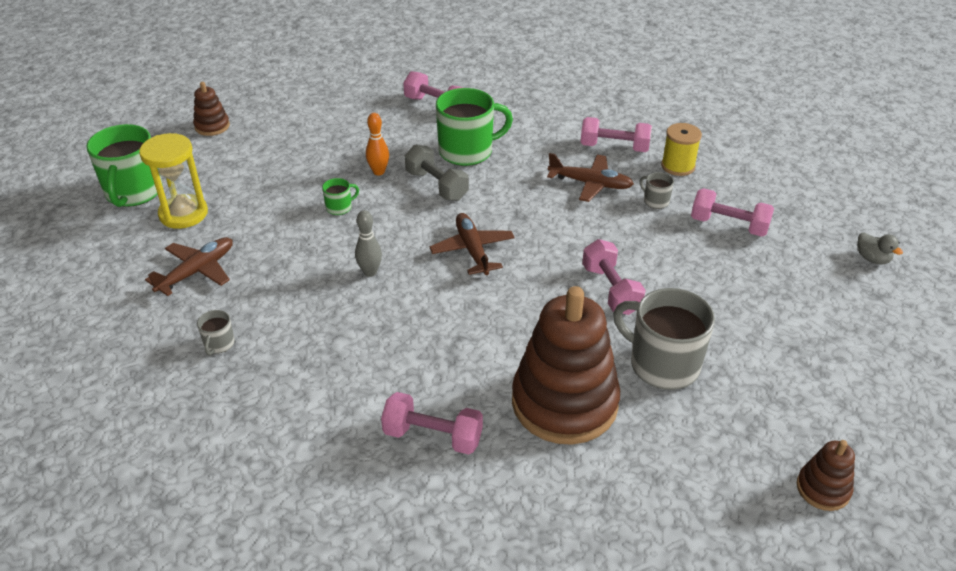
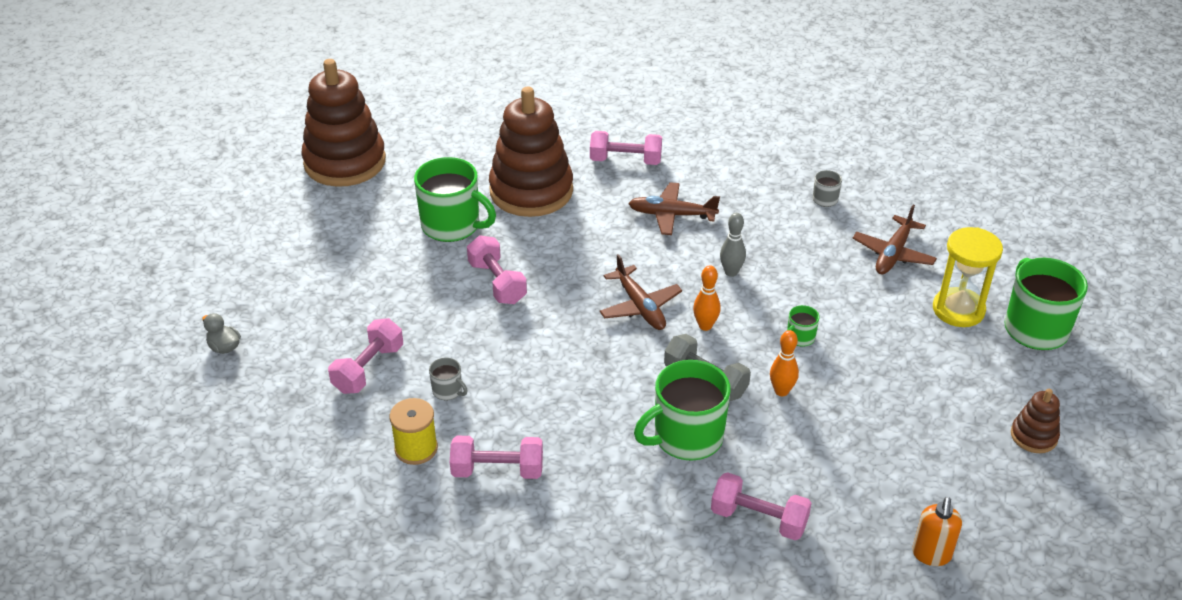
camera: 170 degrees right, 0 degrees up
brown plane [547,153,634,202] -> brown plane moved to [628,182,720,235]
grey mug [613,288,715,390] -> green mug [414,157,496,242]
pink dumbbell [691,188,774,237] -> pink dumbbell turned 75 degrees counterclockwise [328,318,403,394]
brown stacking toy [797,440,855,511] -> brown stacking toy [301,59,386,187], size x2.21
none -> orange bowling pin [693,265,721,331]
none -> orange soap dispenser [912,497,962,566]

